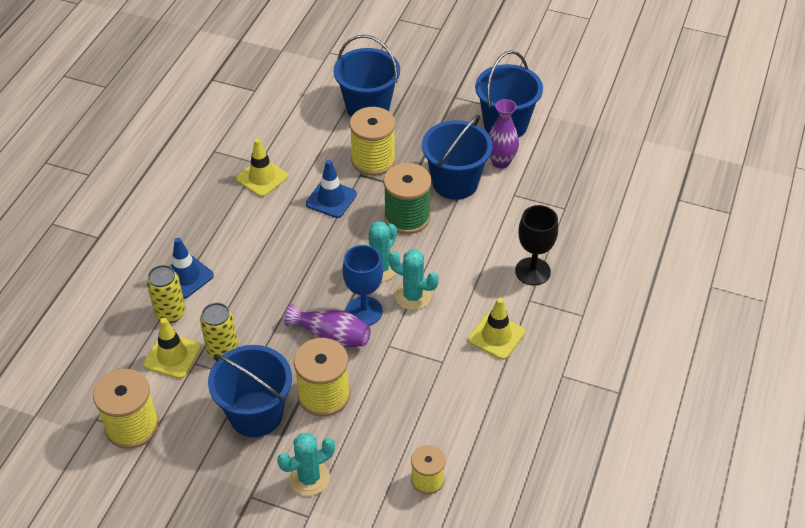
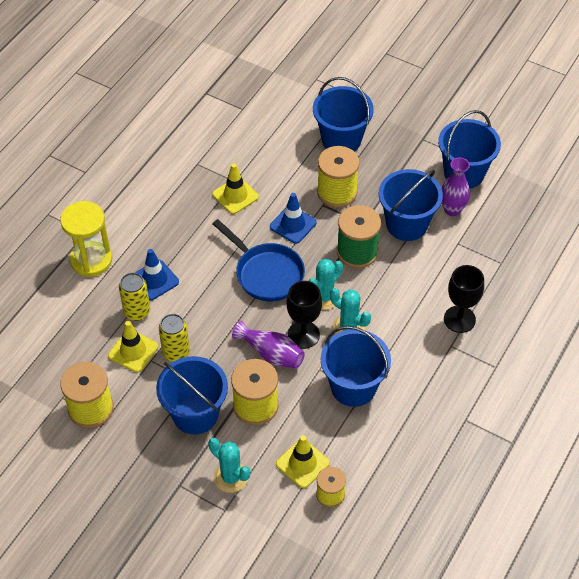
camera: 10 degrees right, 5 degrees up
turquoise cactus [277,433,335,496] -> turquoise cactus turned 60 degrees clockwise [208,438,251,493]
blue goblet [342,245,383,326] -> black goblet [286,281,322,349]
yellow traffic cone [468,298,525,360] -> yellow traffic cone moved to [276,435,330,488]
none -> yellow hourglass [60,201,112,277]
none -> blue pan [213,219,305,301]
none -> blue bucket [321,326,391,407]

